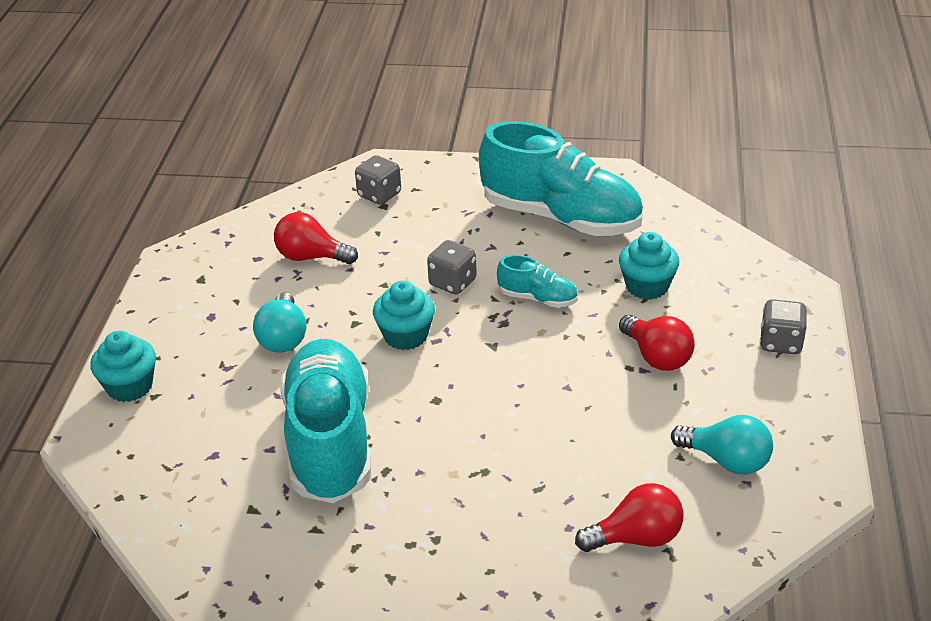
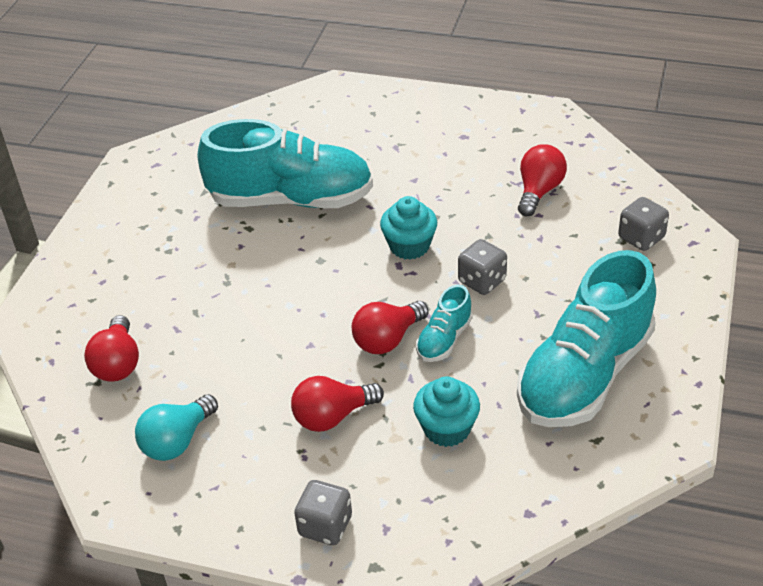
camera: 100 degrees right, 5 degrees up
turquoise cupcake [90,331,156,402] -> none
turquoise light bulb [253,292,306,353] -> none
none -> red light bulb [352,301,429,354]

